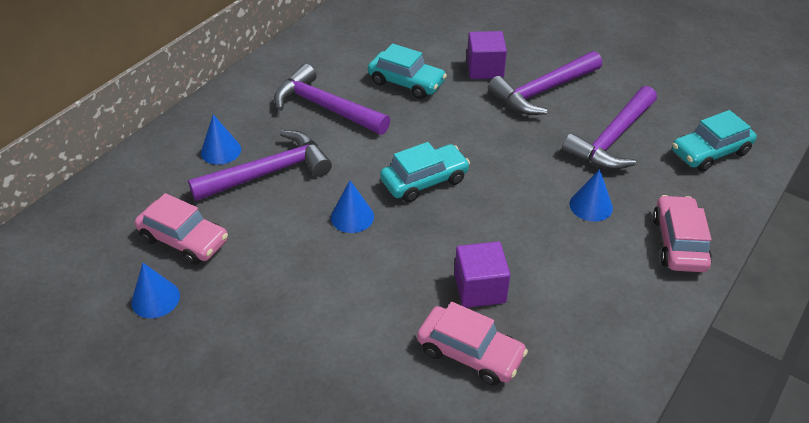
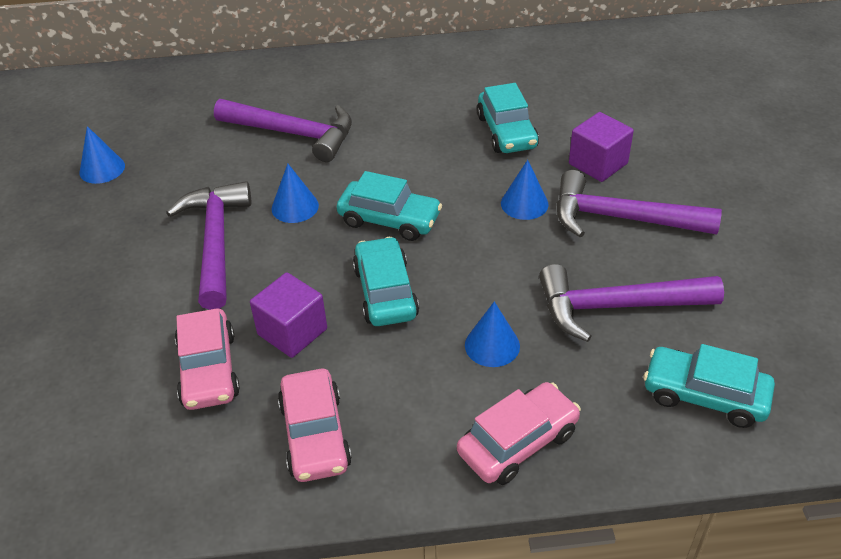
camera: 50 degrees right, 0 degrees up
pink car [135,193,228,265] -> pink car moved to [278,369,352,482]
blue cone [201,114,241,165] -> blue cone moved to [501,160,549,220]
purple hammer [274,64,390,135] -> purple hammer moved to [166,181,251,310]
none -> turquoise car [353,236,419,326]

